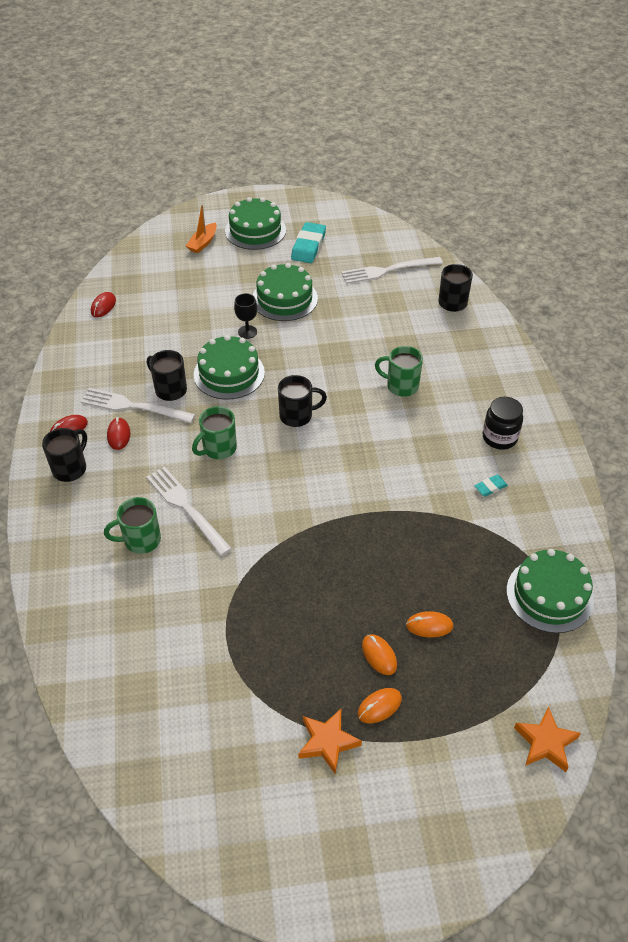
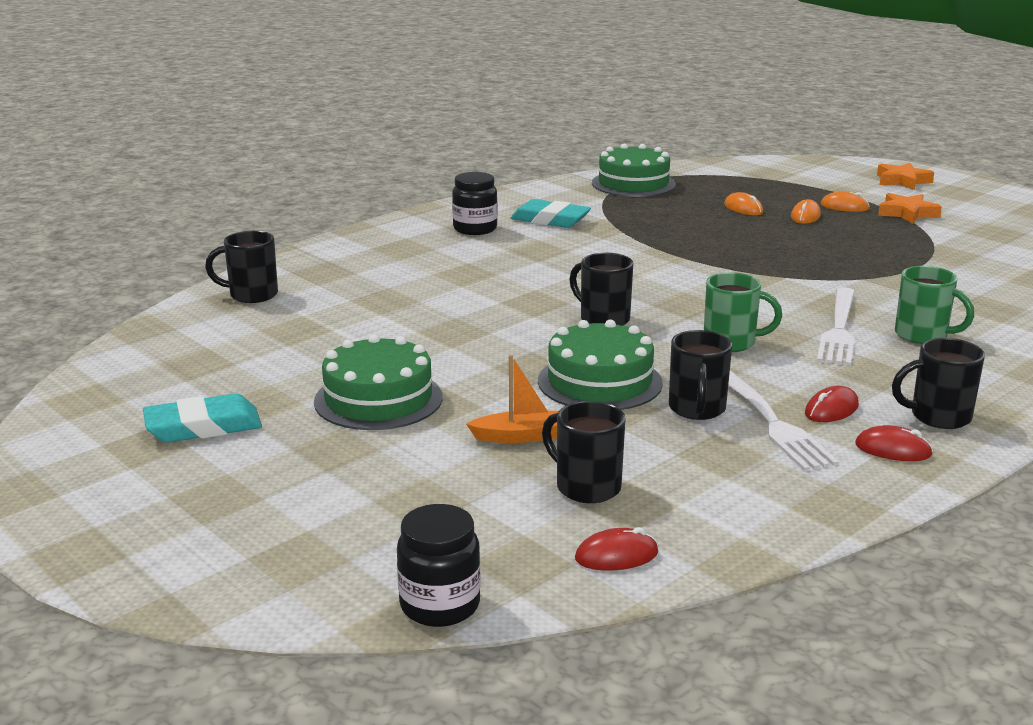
camera: 125 degrees left, 25 degrees down
orange boat [186,205,217,253] -> orange boat moved to [466,355,559,443]
green cake [225,197,286,250] -> none
black goblet [234,293,257,339] -> none
white fork [341,257,443,284] -> none
green mug [375,346,423,397] -> none
turquoise eraser [474,475,508,497] -> turquoise eraser [511,199,591,228], size x1.97
orange star [514,707,581,772] -> orange star moved to [877,163,934,190]
none -> black jar [397,504,481,627]
none -> black mug [542,401,626,503]

